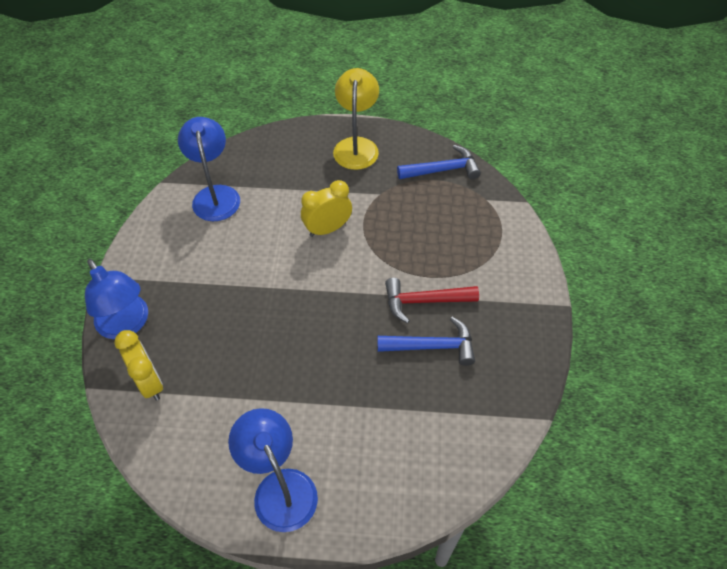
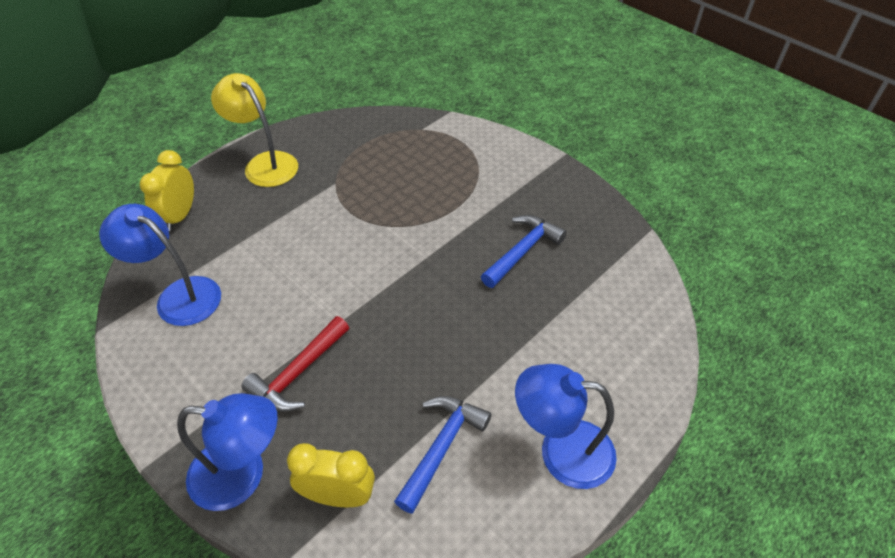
camera: 50 degrees left, 5 degrees down
yellow clock [301,180,352,237] -> yellow clock moved to [140,150,194,231]
red hammer [385,278,479,323] -> red hammer moved to [241,316,349,412]
blue hammer [397,145,481,179] -> blue hammer moved to [394,396,492,514]

